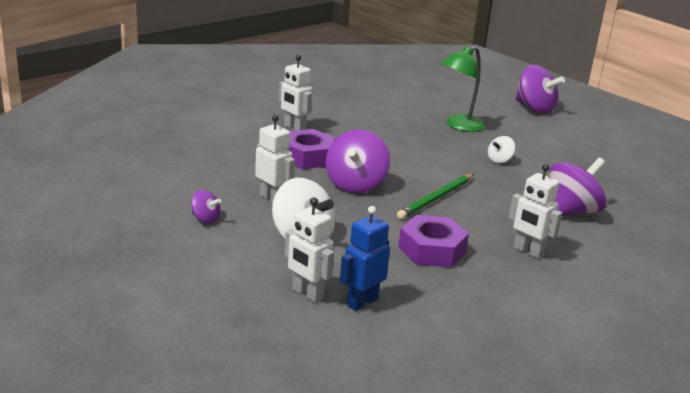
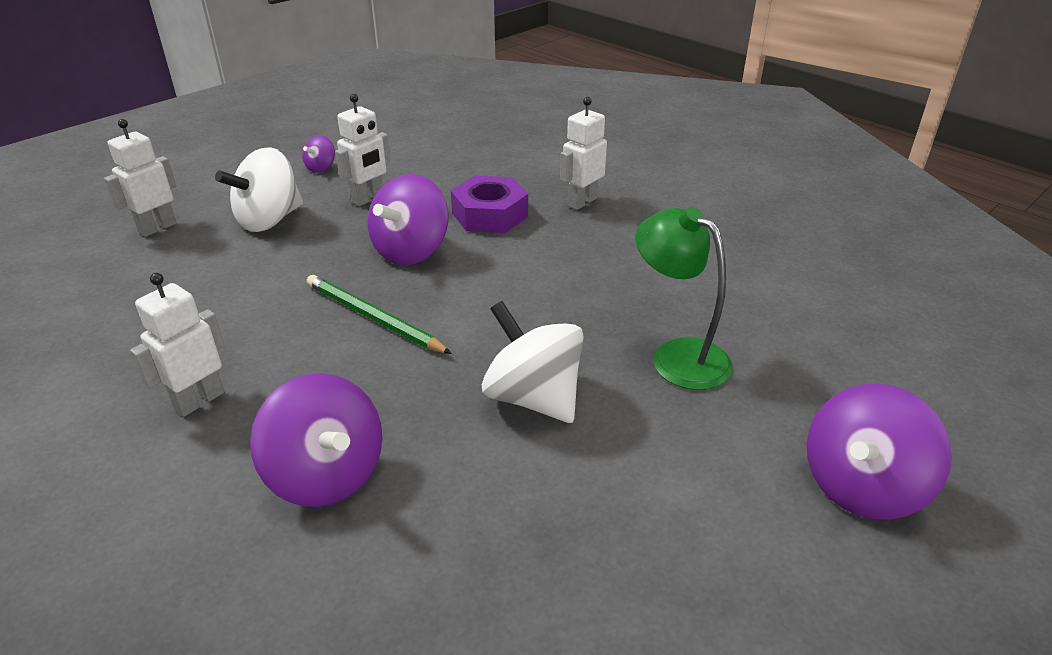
camera: 90 degrees right, 10 degrees up
purple spinning top [325,129,390,193] -> purple spinning top turned 75 degrees counterclockwise [368,174,448,265]
blue robot [340,206,390,311] -> none
purple nut [398,215,469,267] -> none
white spinning top [488,136,515,163] -> white spinning top [482,301,584,423], size x2.02

